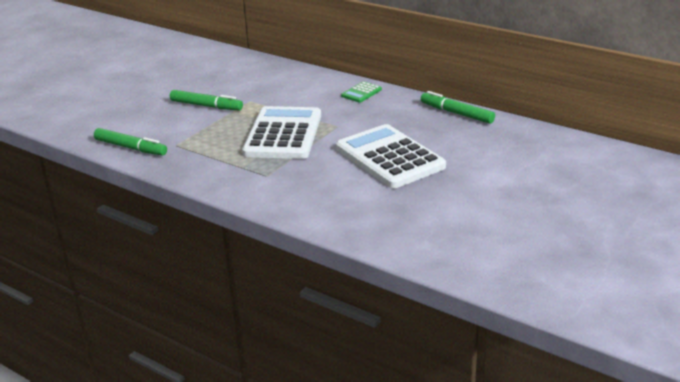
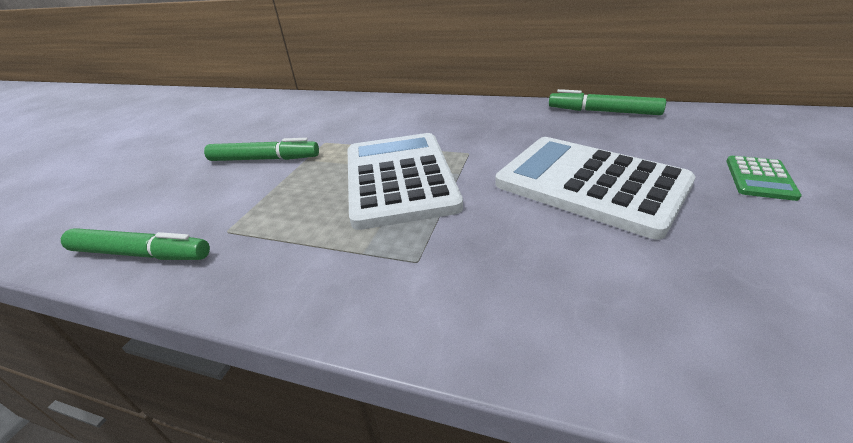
camera: 15 degrees left, 5 degrees up
green calculator [341,81,382,103] -> green calculator moved to [726,156,802,201]

